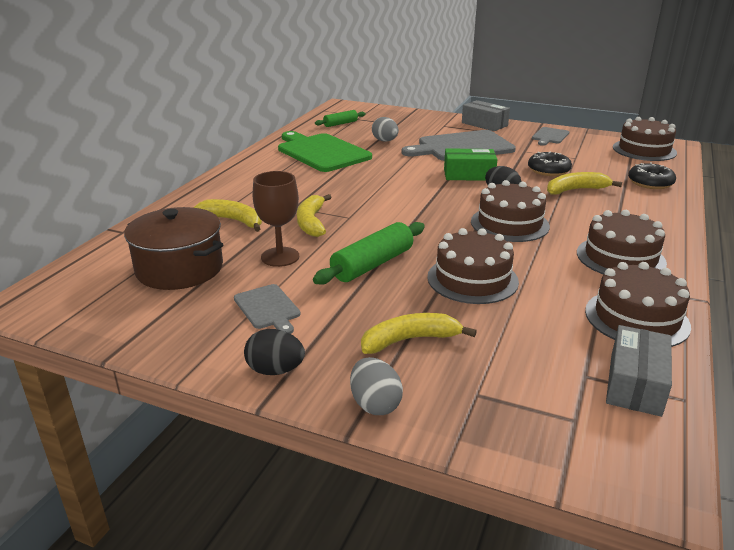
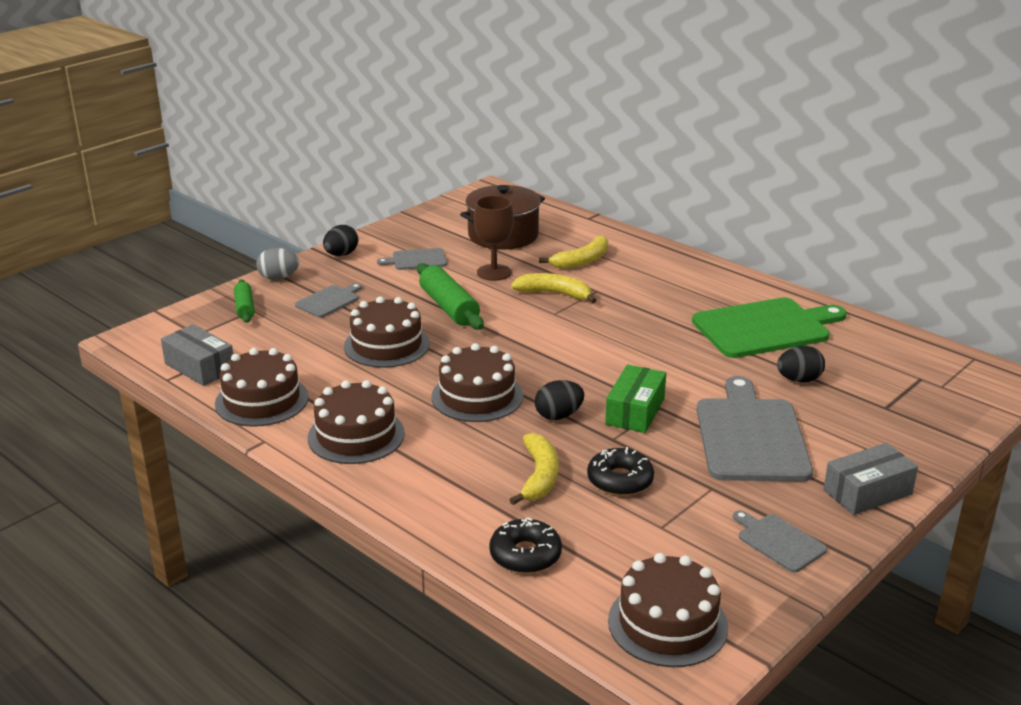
camera: 110 degrees right, 0 degrees up
green rolling pin [315,110,366,127] -> green rolling pin moved to [234,280,255,323]
yellow banana [361,313,477,354] -> grey cutting board [295,283,362,318]
grey egg [372,117,399,142] -> black egg [777,346,825,383]

